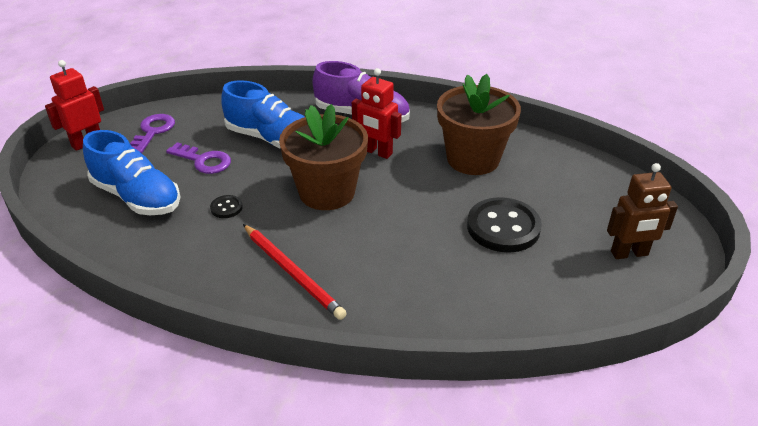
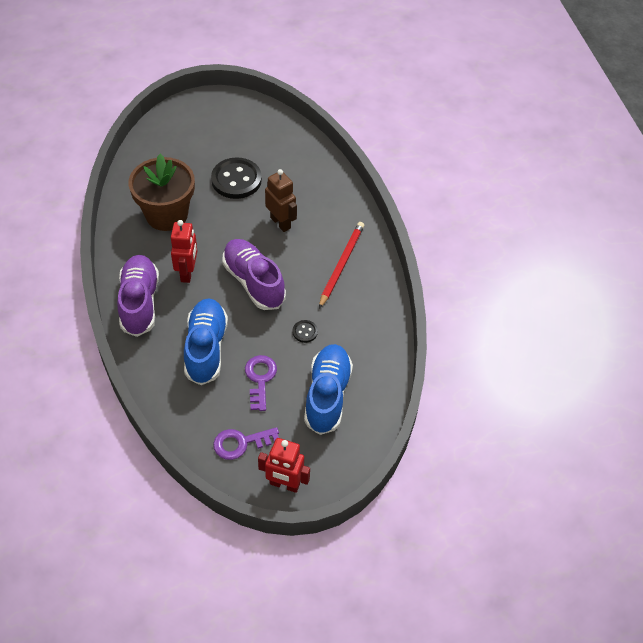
camera: 120 degrees left, 15 degrees up
brown flower pot [279,104,368,210] -> purple shoe [222,239,286,310]
brown robot [607,163,678,259] -> brown robot moved to [265,169,297,232]

